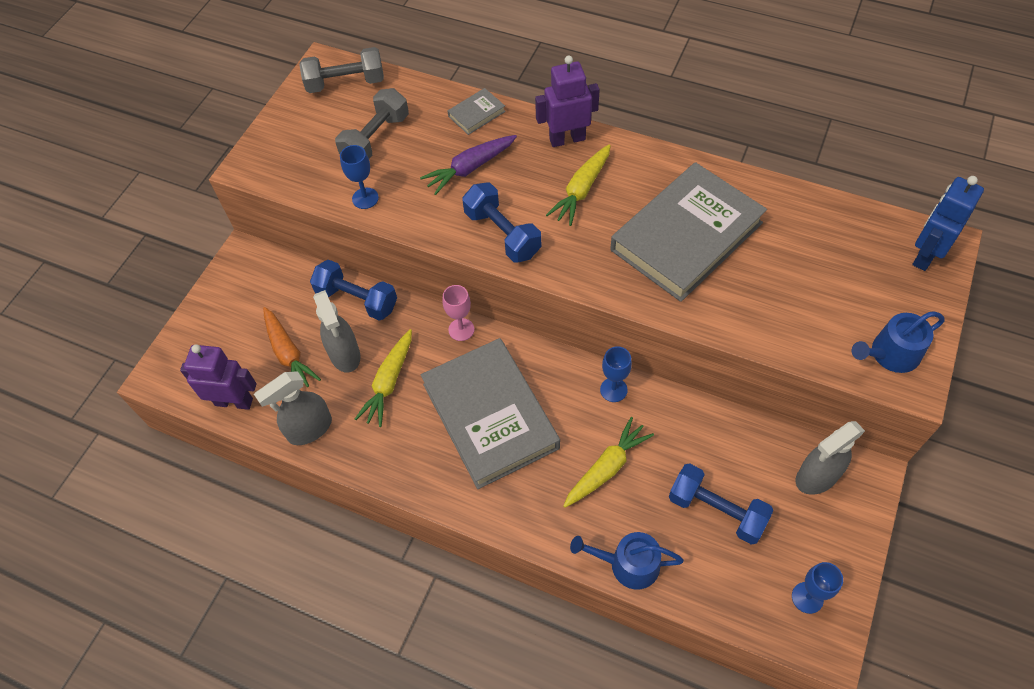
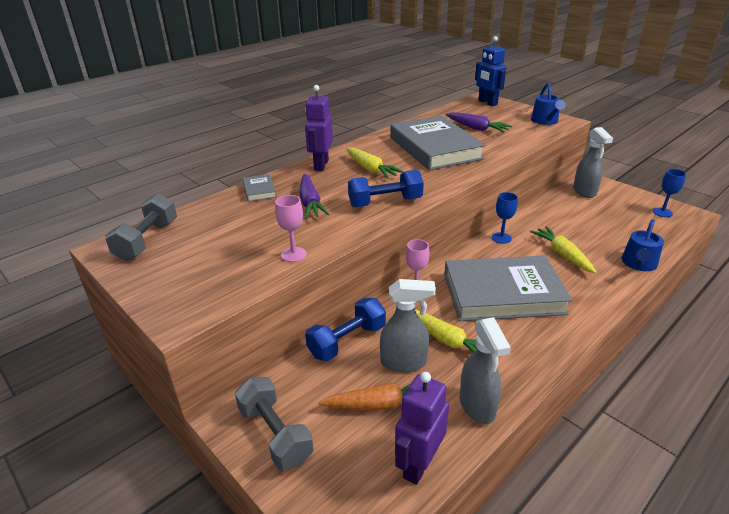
camera: 70 degrees left, 25 degrees down
grey dumbbell [335,88,409,159] -> grey dumbbell moved to [235,377,313,470]
blue goblet [340,145,379,209] -> pink goblet [275,195,307,262]
blue dumbbell [669,463,774,544] -> none
none -> purple carrot [445,112,512,132]

